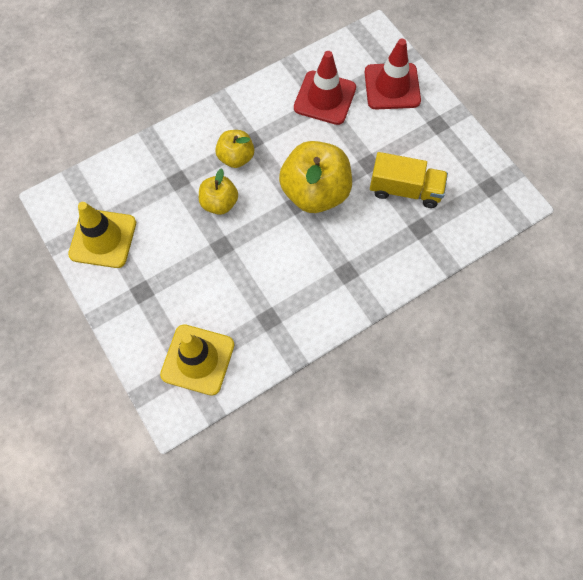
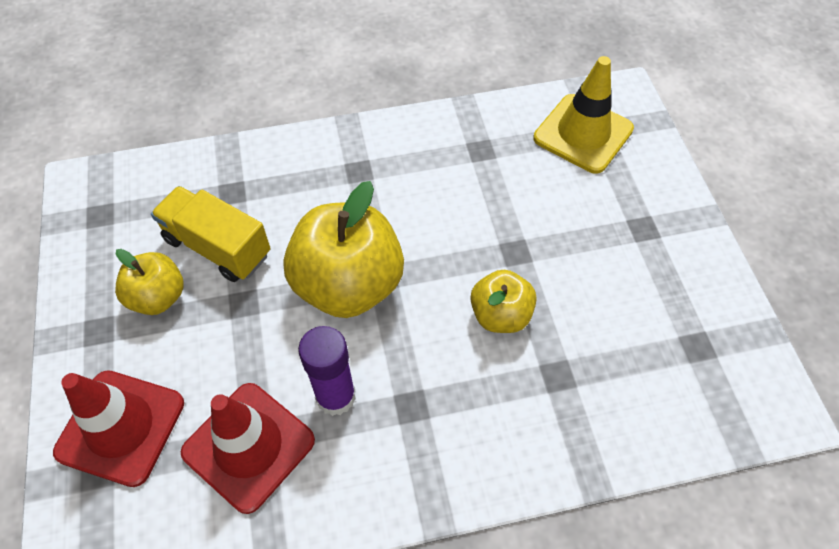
camera: 160 degrees left, 10 degrees down
yellow traffic cone [68,202,136,268] -> none
yellow apple [215,130,254,168] -> yellow apple moved to [115,249,184,315]
none -> purple glue stick [298,326,356,416]

